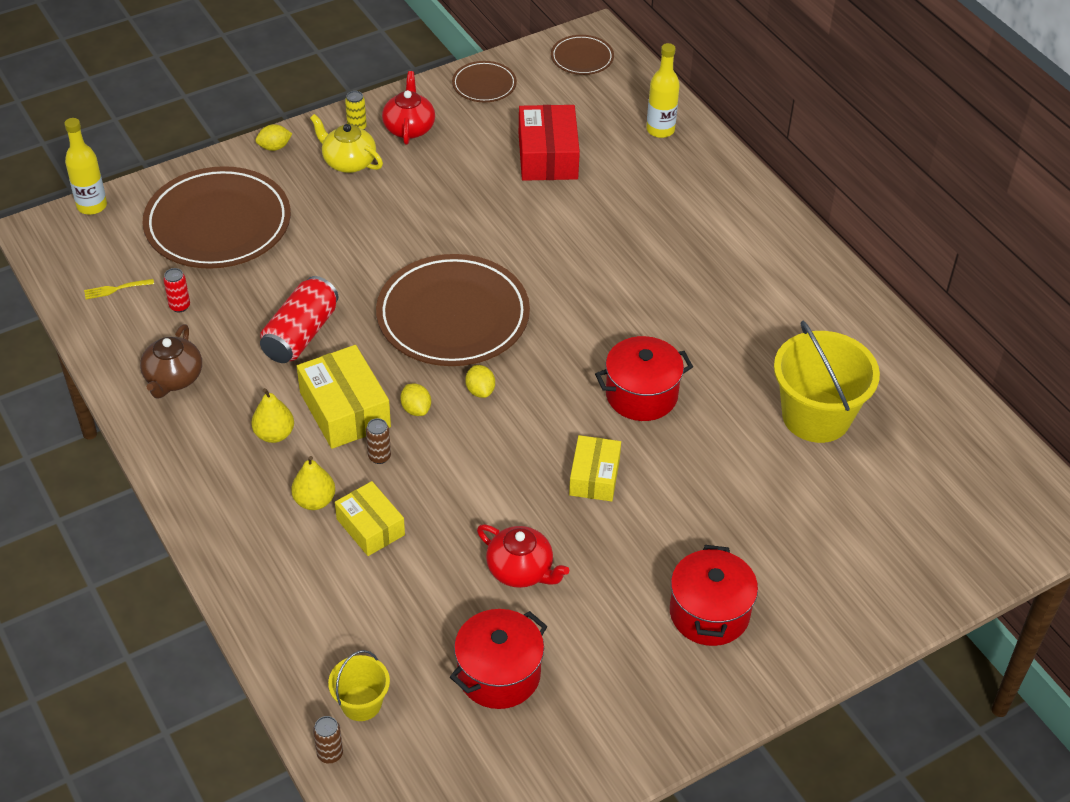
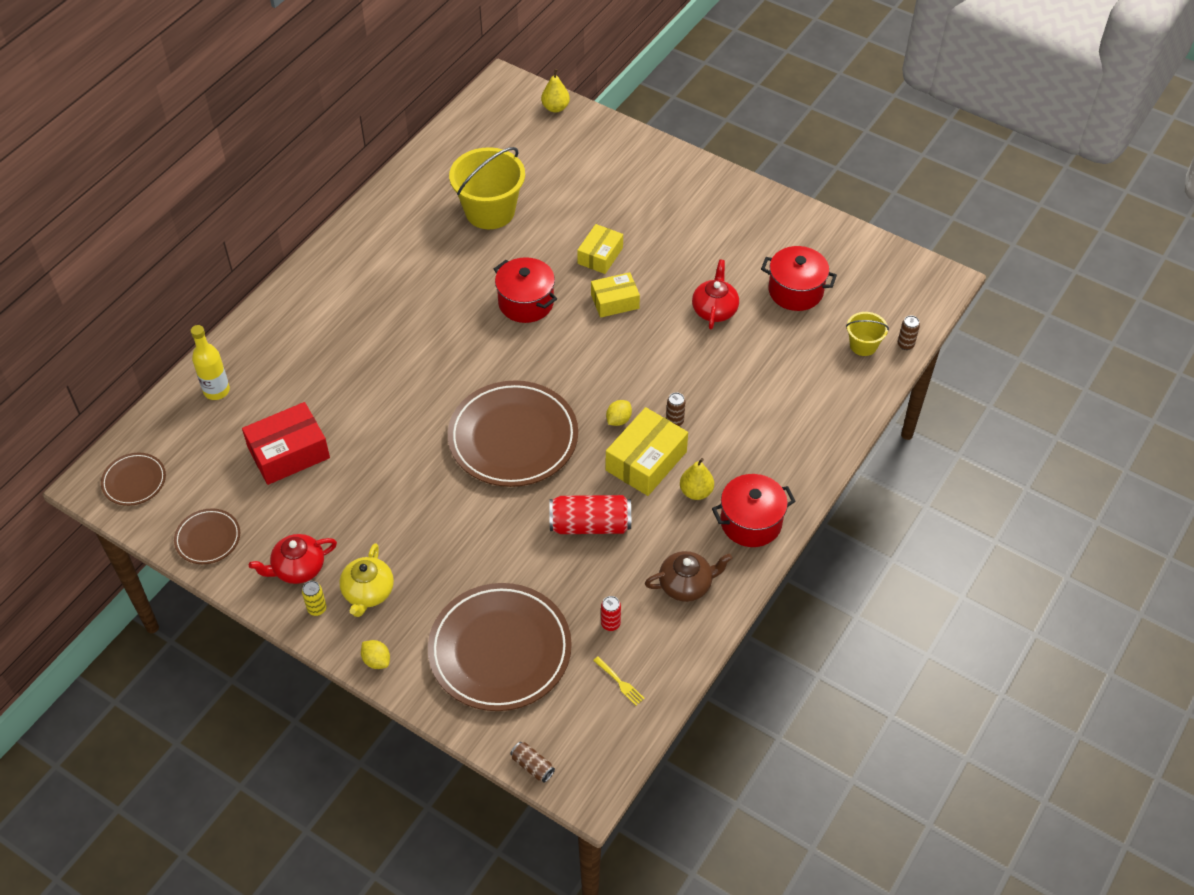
camera: 115 degrees left, 5 degrees up
yellow bottle [64,118,107,215] -> brown can [510,742,555,783]
yellow pear [291,456,335,510] -> yellow pear moved to [541,69,570,112]
yellow box [335,481,405,556] -> yellow box moved to [577,224,623,274]
yellow lemon [465,365,495,398] -> none
red pot [670,545,758,646] -> red pot moved to [712,474,795,547]

